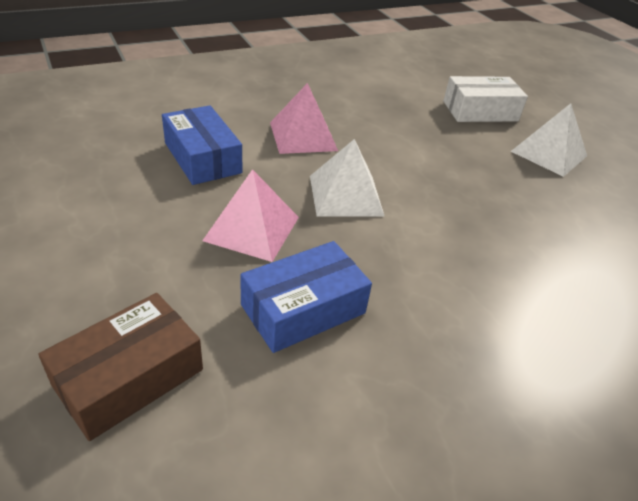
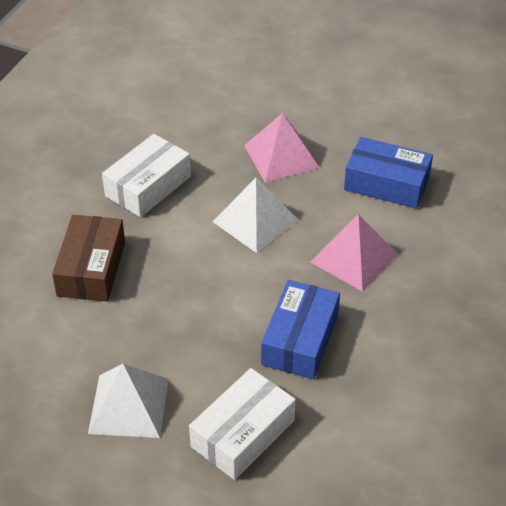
camera: 145 degrees right, 5 degrees up
brown box [38,293,203,441] -> brown box moved to [52,215,125,302]
blue box [240,241,372,353] -> blue box moved to [261,280,340,379]
none -> white box [102,134,191,217]

